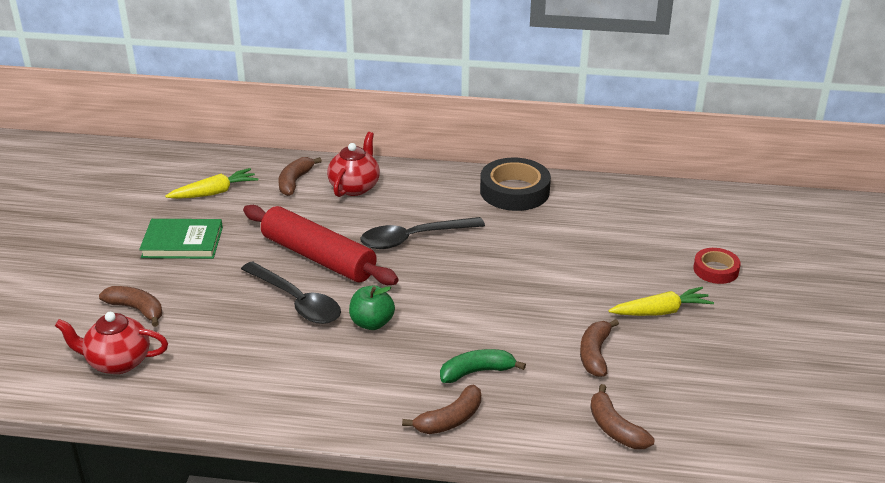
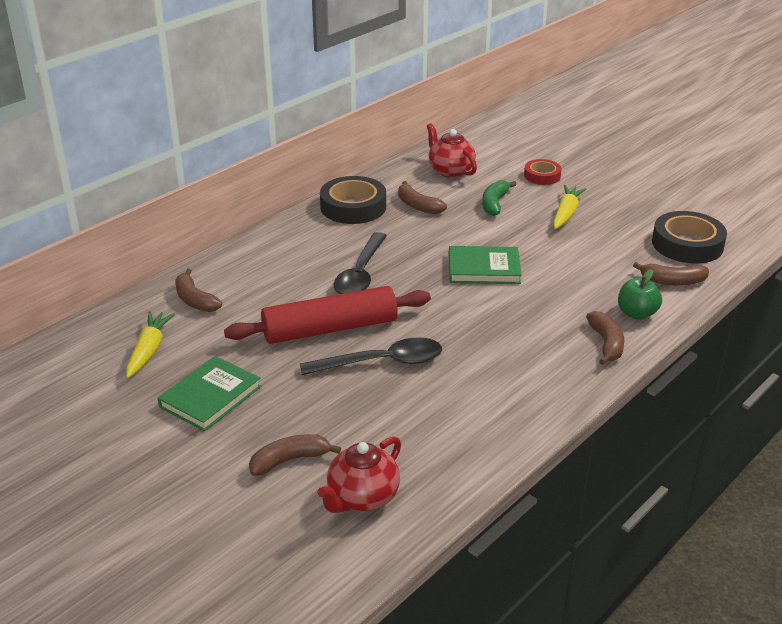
camera: 55 degrees left, 0 degrees up
red teapot [327,132,380,197] -> red teapot moved to [427,123,477,178]
green apple [349,285,395,330] -> green apple moved to [618,269,662,320]
green banana [440,349,526,383] -> green banana moved to [482,180,517,216]
brown banana [580,319,619,377] -> brown banana moved to [398,181,447,214]
none -> green book [449,246,522,284]
none -> black tape [652,211,727,263]

